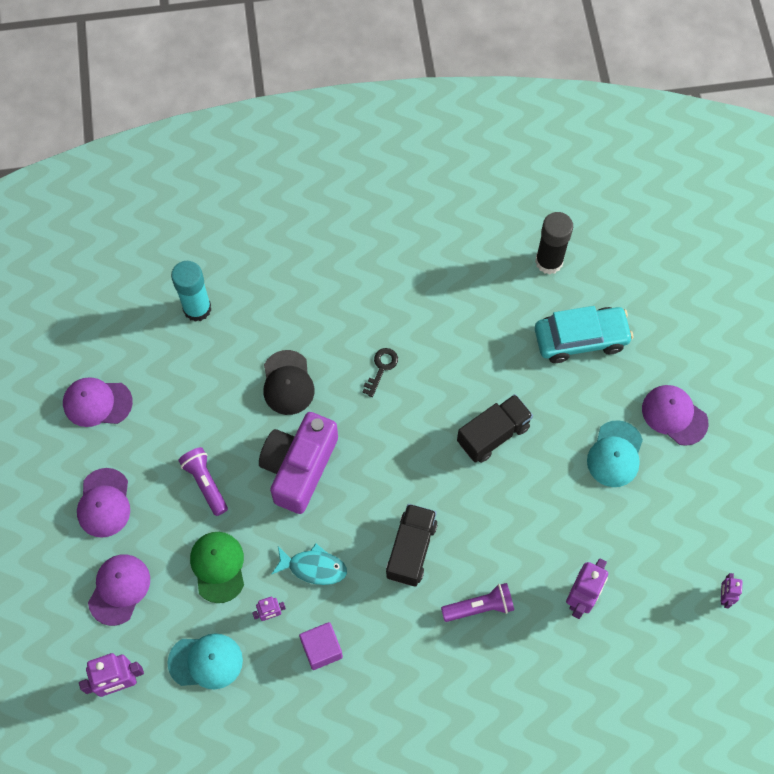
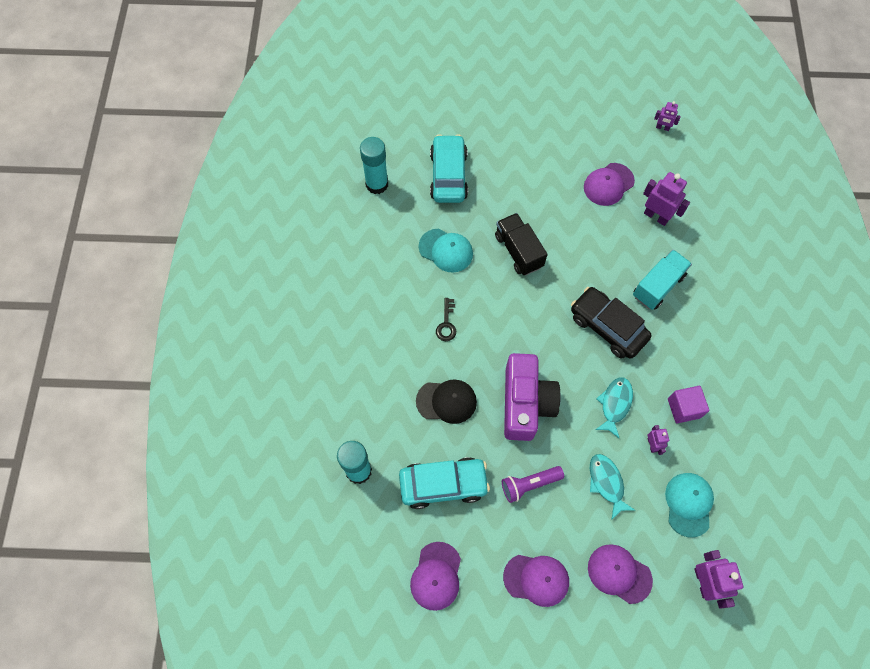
camera: 80 degrees left, 0 degrees up
green cap [190,532,244,603] -> turquoise fish [590,454,635,519]
purple camera [259,412,338,514] -> purple camera turned 120 degrees counterclockwise [504,353,561,441]
black key [362,348,398,397] -> black key turned 120 degrees counterclockwise [436,298,456,341]
black truck [386,504,437,587] -> black car [571,287,651,359]
purple flashlight [441,583,514,622] -> turquoise truck [633,250,692,310]
black glue stick [535,212,573,274] -> turquoise glue stick [360,137,388,194]
turquoise cap [587,420,643,487] -> turquoise cap moved to [419,229,473,273]
purple cap [642,385,708,446] -> purple cap moved to [584,163,635,206]
none -> turquoise car [399,457,490,509]

